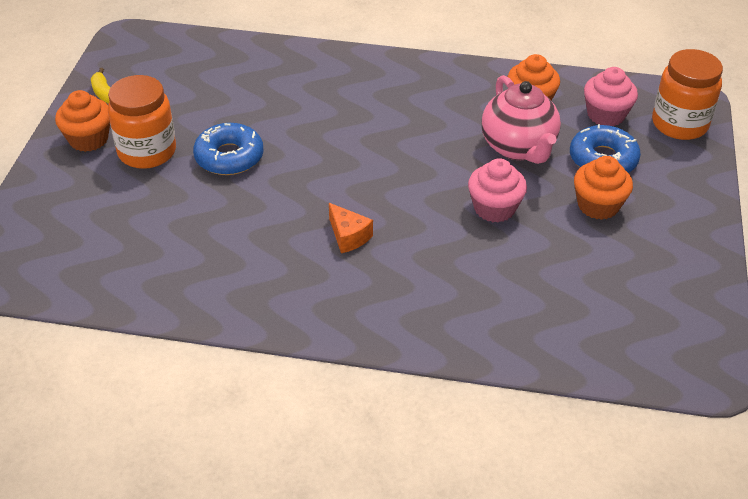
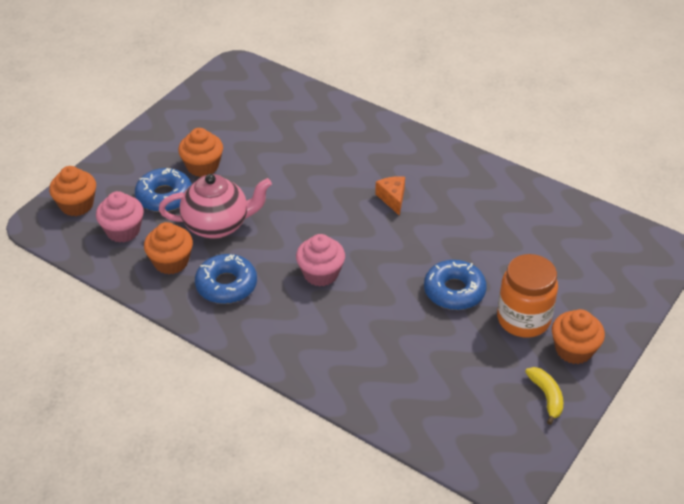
camera: 155 degrees left, 0 degrees up
pink cupcake [468,158,527,222] -> pink cupcake moved to [296,234,345,287]
pink teapot [482,75,561,164] -> pink teapot turned 75 degrees clockwise [159,174,272,239]
orange jar [652,49,723,140] -> orange cupcake [49,166,96,216]
none -> blue donut [195,254,257,304]

